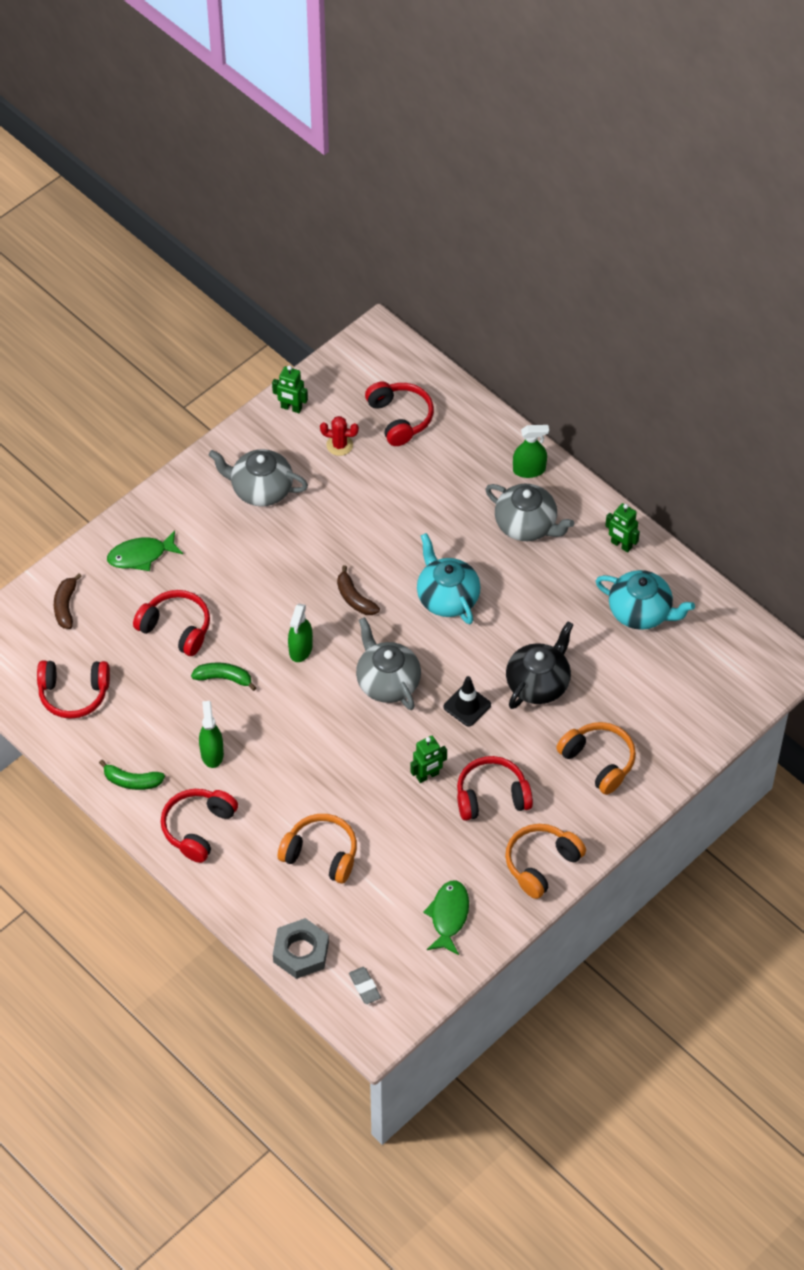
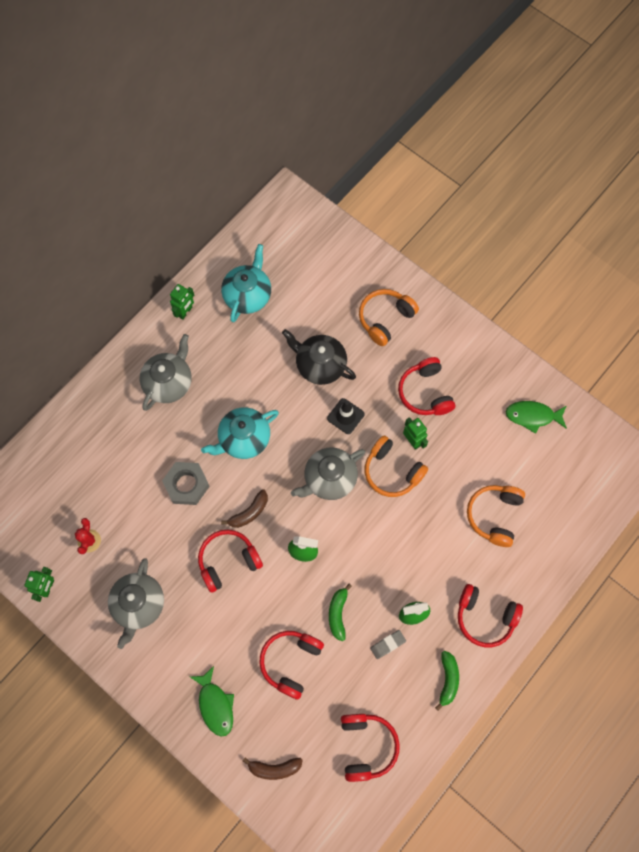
camera: 95 degrees left, 15 degrees up
grey nut [273,918,329,979] -> grey nut moved to [162,462,210,505]
grey eraser [349,967,381,1004] -> grey eraser moved to [370,630,406,659]
red headphones [365,381,434,446] -> red headphones moved to [198,530,263,593]
orange headphones [505,824,586,899] -> orange headphones moved to [365,435,428,497]
green spray bottle [513,425,549,478] -> none

